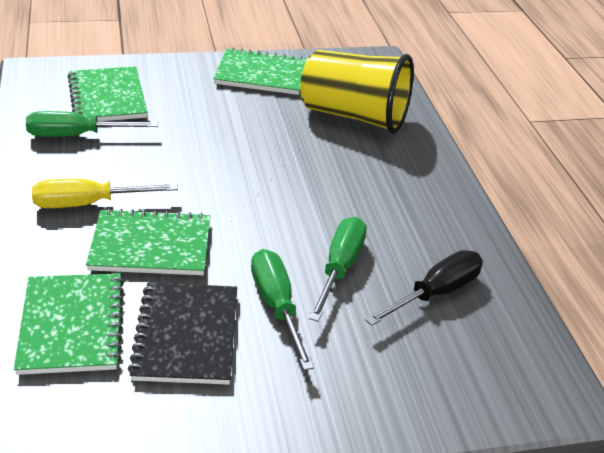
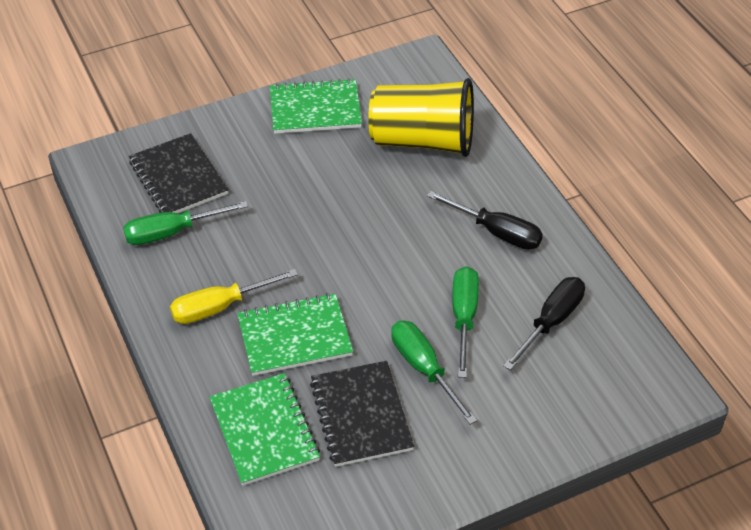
camera: 10 degrees left, 10 degrees up
green notebook [68,66,148,122] -> black notebook [129,133,229,213]
none -> black screwdriver [427,191,543,250]

